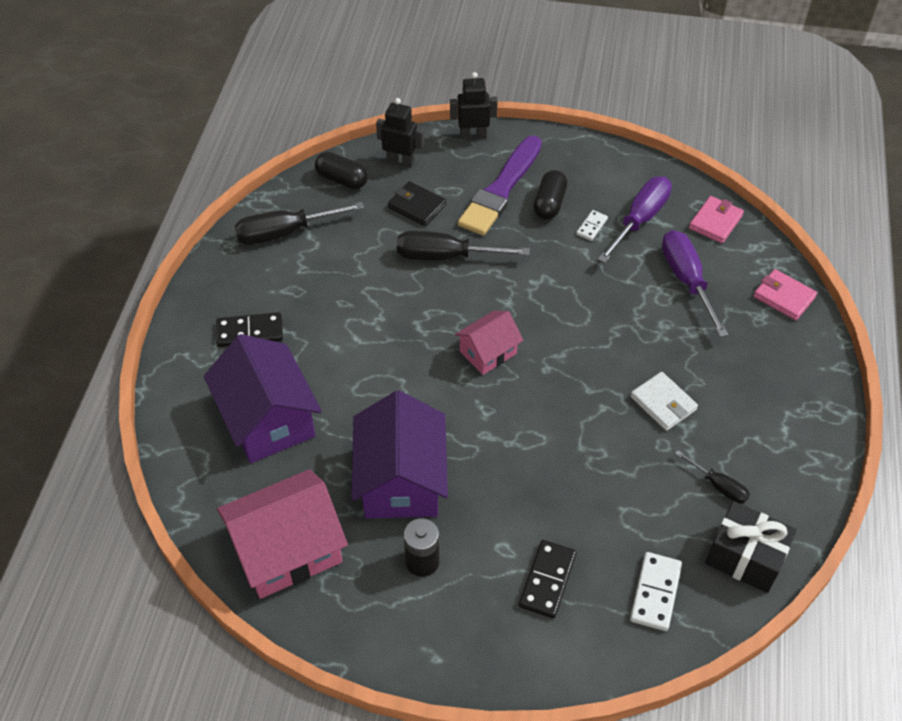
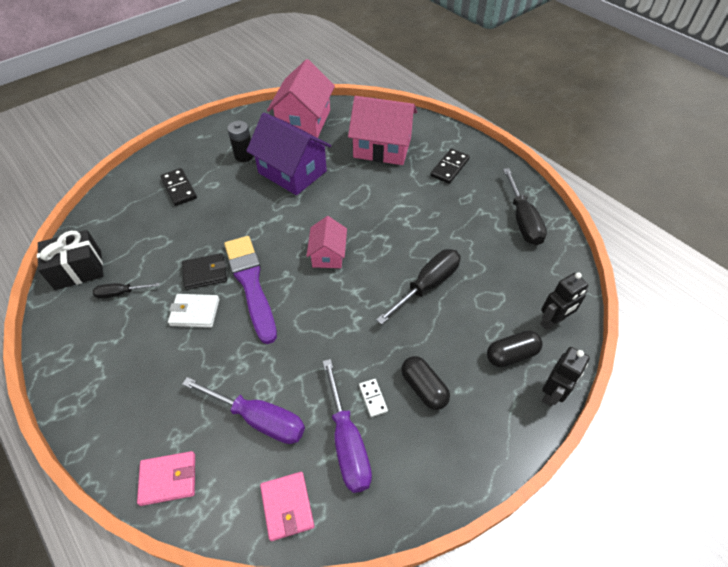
camera: 130 degrees right, 0 degrees up
purple house [204,334,322,463] -> pink house [348,96,417,165]
black screwdriver [235,202,364,245] -> black screwdriver turned 150 degrees clockwise [503,168,547,246]
black capsule [315,152,368,189] -> black capsule moved to [487,330,542,367]
black wallet [388,181,446,226] -> black wallet moved to [182,253,227,290]
purple brush [458,136,542,236] -> purple brush moved to [224,236,277,344]
white domino [630,552,682,631] -> none

